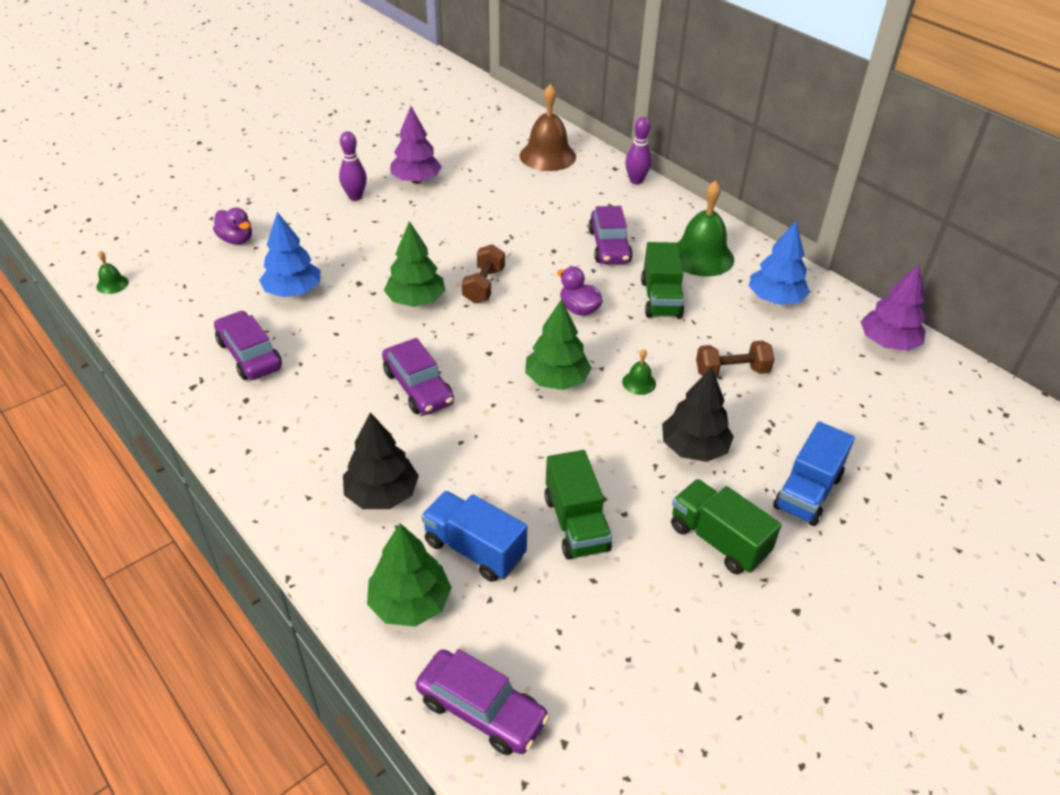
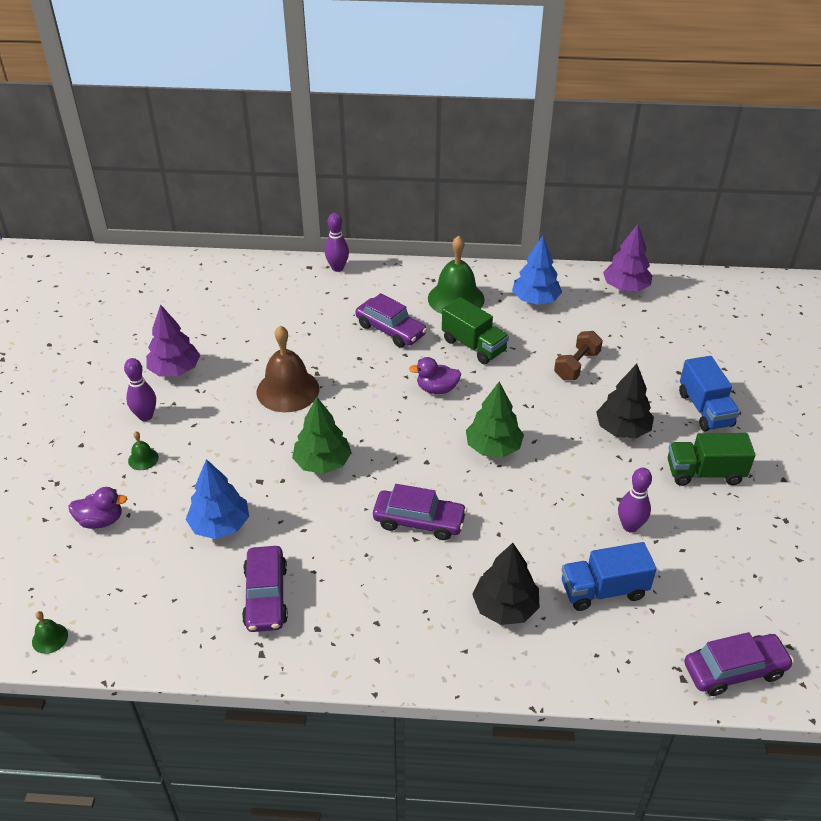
camera: 45 degrees left, 0 degrees up
purple car [214,311,282,380] -> purple car turned 105 degrees counterclockwise [242,546,288,632]
green tree [367,523,452,627] -> none
brown dumbbell [462,244,505,304] -> none
brown bell [520,84,576,171] -> brown bell moved to [257,325,319,412]
green truck [544,450,612,560] -> purple bowling pin [618,468,652,533]
green bell [622,349,656,395] -> green bell moved to [128,431,159,470]

